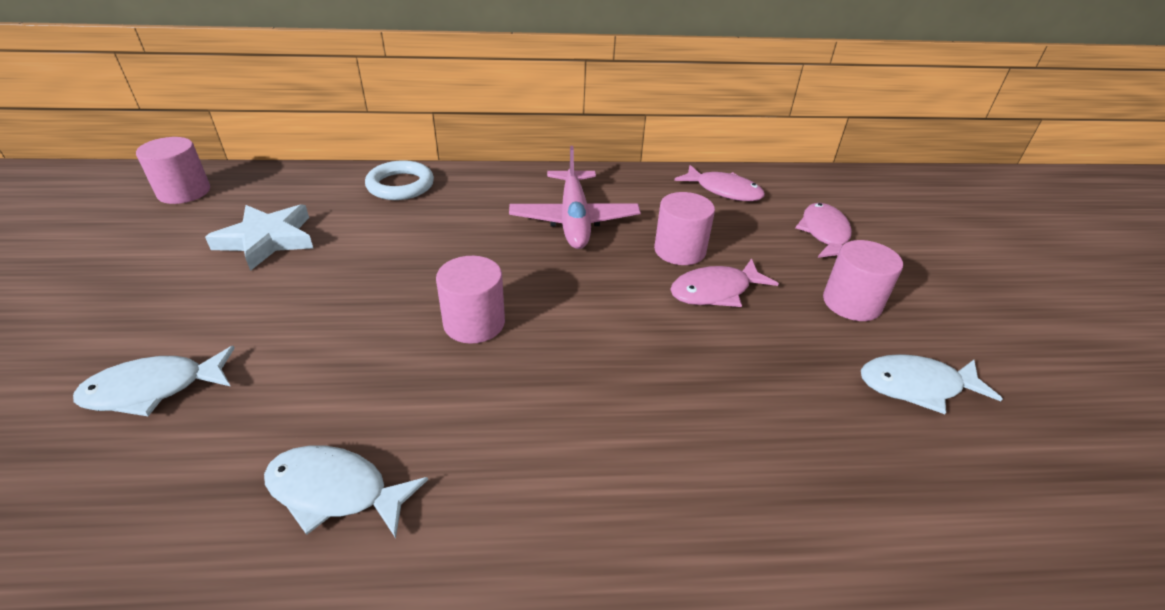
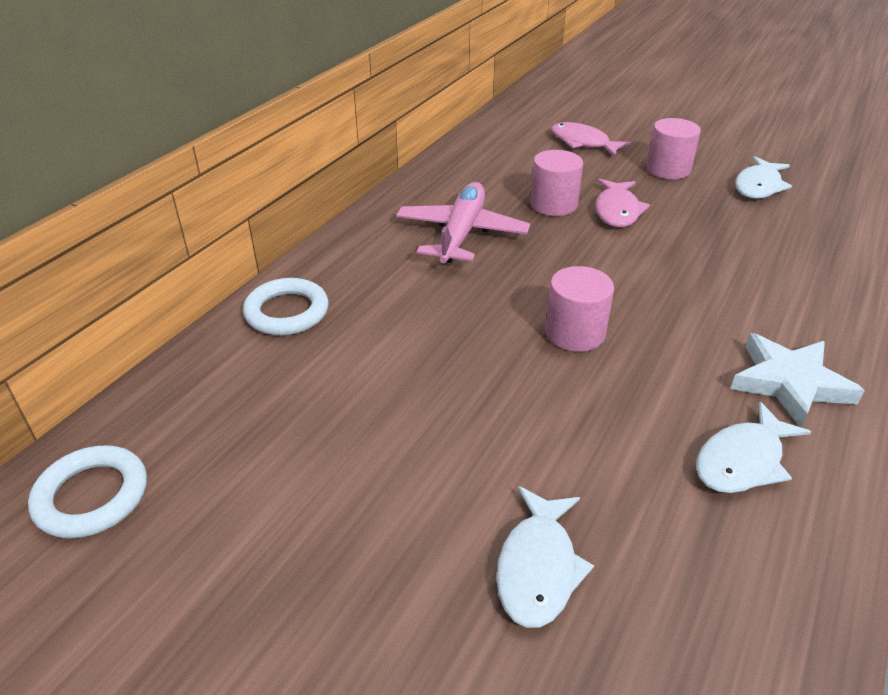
camera: 55 degrees left, 0 degrees up
pink cylinder [136,137,210,204] -> white ring [28,445,147,538]
white star [205,204,313,271] -> white star moved to [730,333,865,427]
pink plane [509,146,641,249] -> pink plane turned 105 degrees counterclockwise [396,182,530,263]
pink fish [674,165,765,201] -> none

